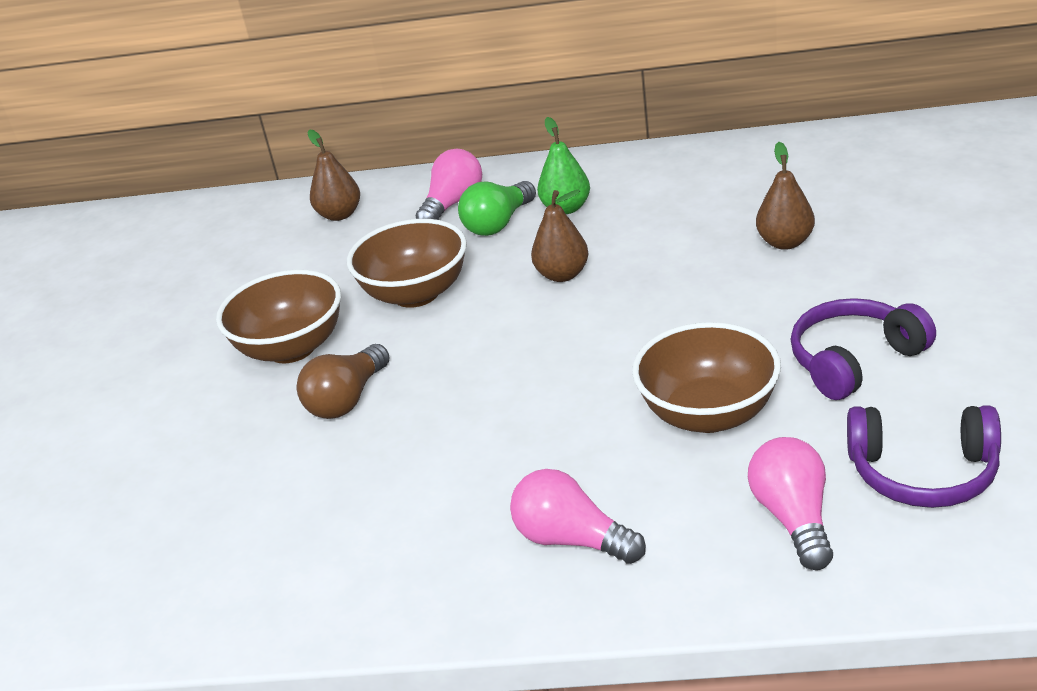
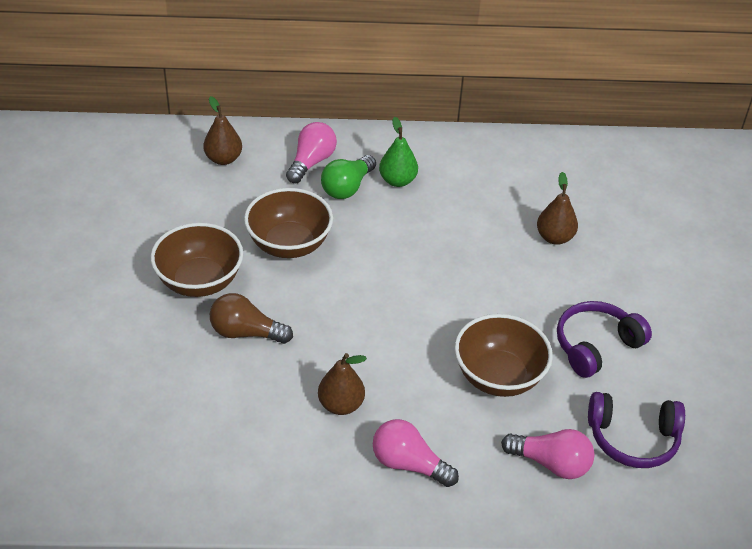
camera: 10 degrees left, 10 degrees up
brown light bulb [297,344,390,419] -> brown light bulb turned 75 degrees clockwise [210,293,293,344]
brown pear [531,189,589,282] -> brown pear moved to [318,353,367,415]
pink light bulb [748,437,833,570] -> pink light bulb turned 120 degrees clockwise [501,429,594,479]

